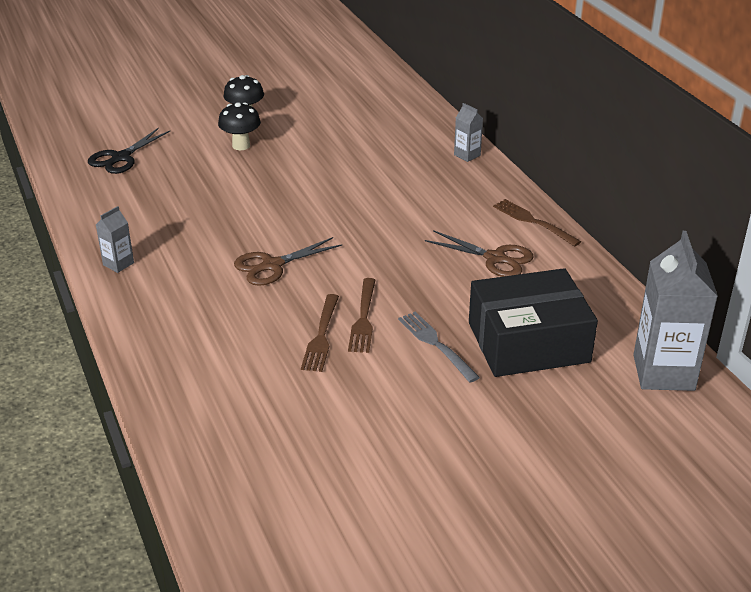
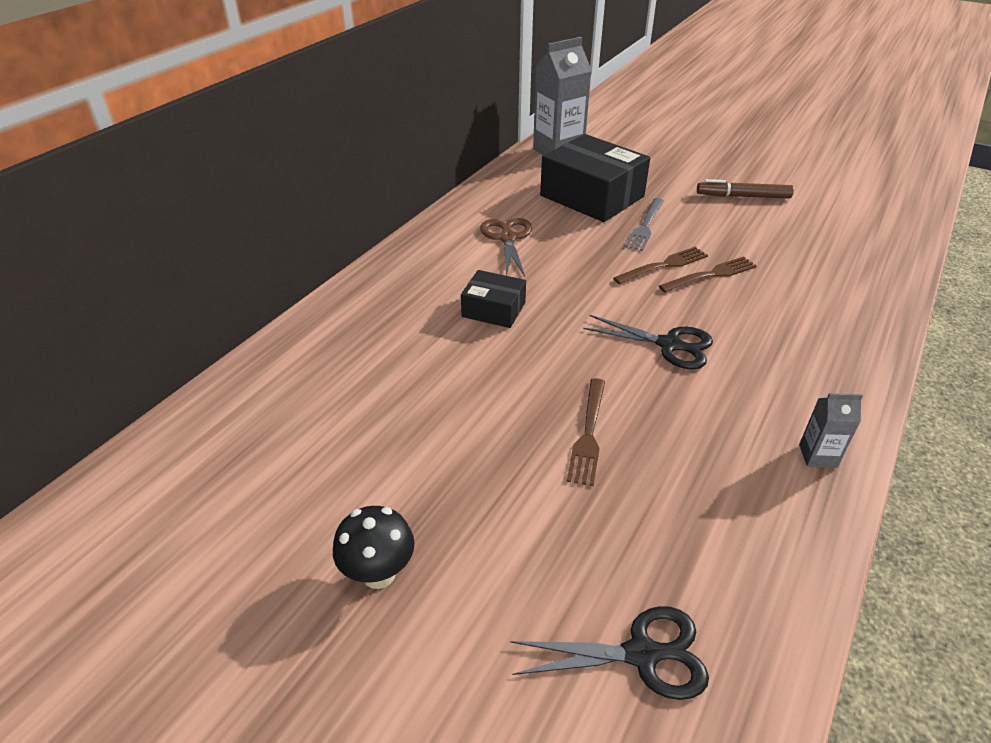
camera: 125 degrees left, 5 degrees up
black mushroom [218,102,261,150] -> none
brown scissors [234,237,342,286] -> black scissors [583,315,713,369]
grey carton [454,103,483,162] -> none
brown fork [493,199,581,247] -> brown fork moved to [567,378,605,486]
none -> black box [461,270,526,328]
none -> brown marker [697,179,794,199]

